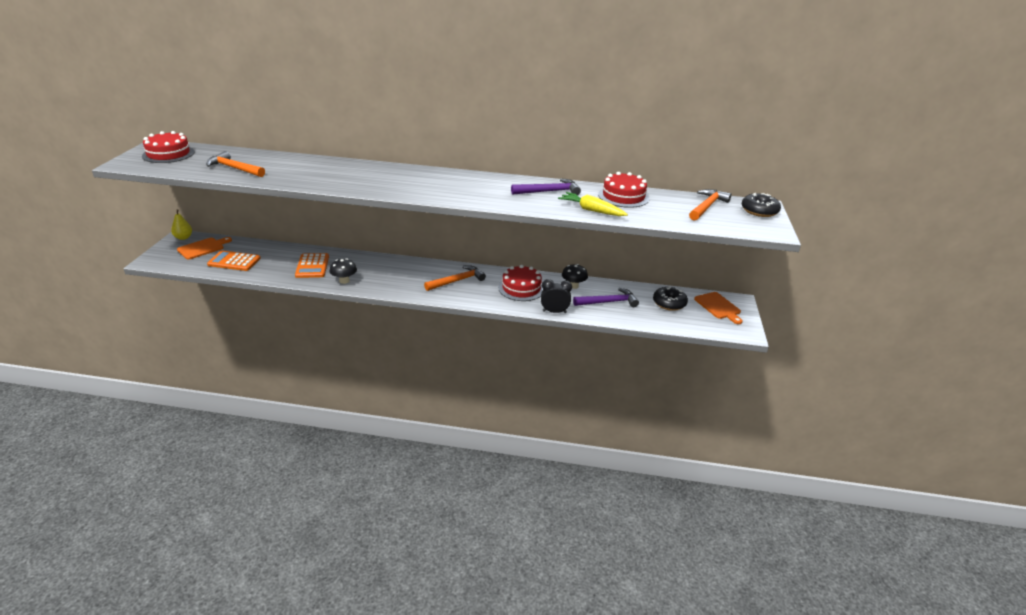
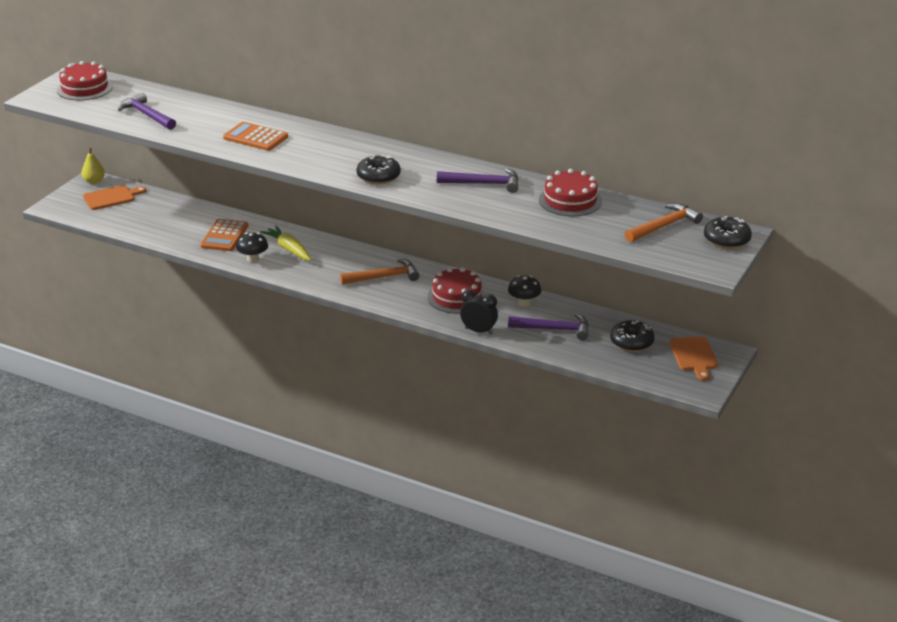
camera: 20 degrees right, 0 degrees up
orange hammer [206,151,265,177] -> purple hammer [118,92,176,130]
orange calculator [207,250,261,271] -> orange calculator moved to [223,122,288,151]
yellow carrot [558,192,628,216] -> yellow carrot moved to [260,226,311,261]
none -> black donut [356,155,401,184]

